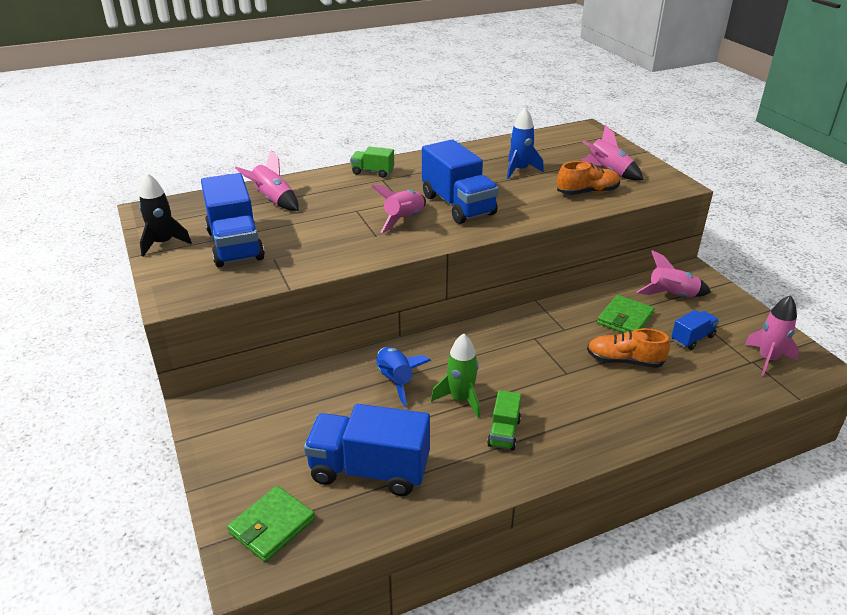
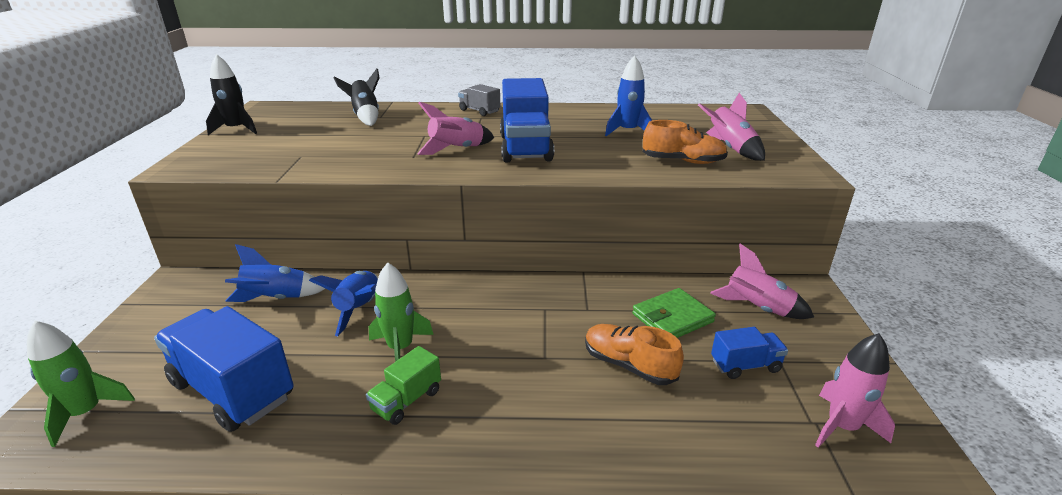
camera: 25 degrees right, 5 degrees down
blue truck [201,173,265,267] -> none
green wallet [227,486,315,562] -> green rocket [27,321,135,447]
pink rocket [235,150,299,211] -> black rocket [334,69,379,126]
green truck [350,146,394,178] -> grey truck [458,84,500,116]
none -> blue rocket [225,244,326,302]

